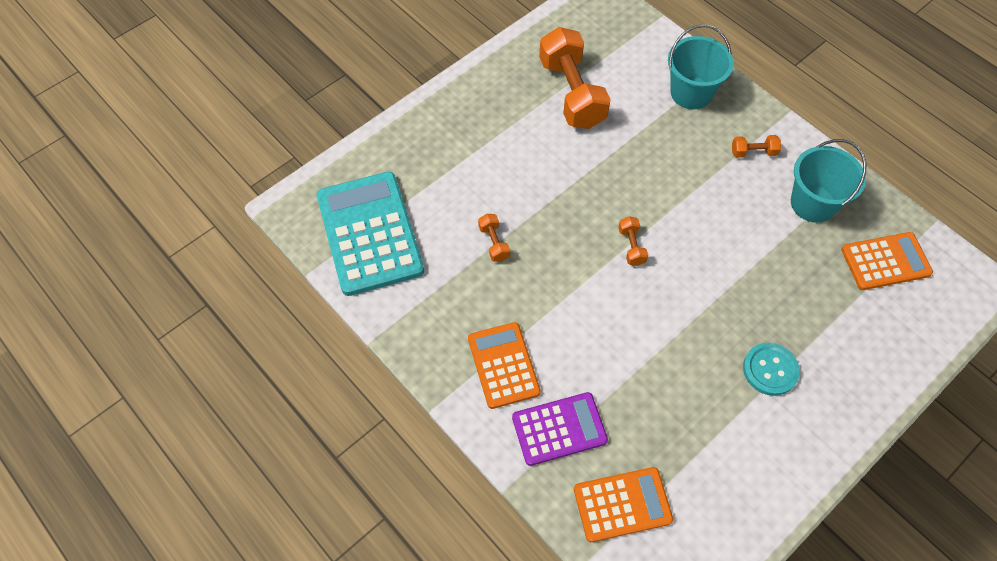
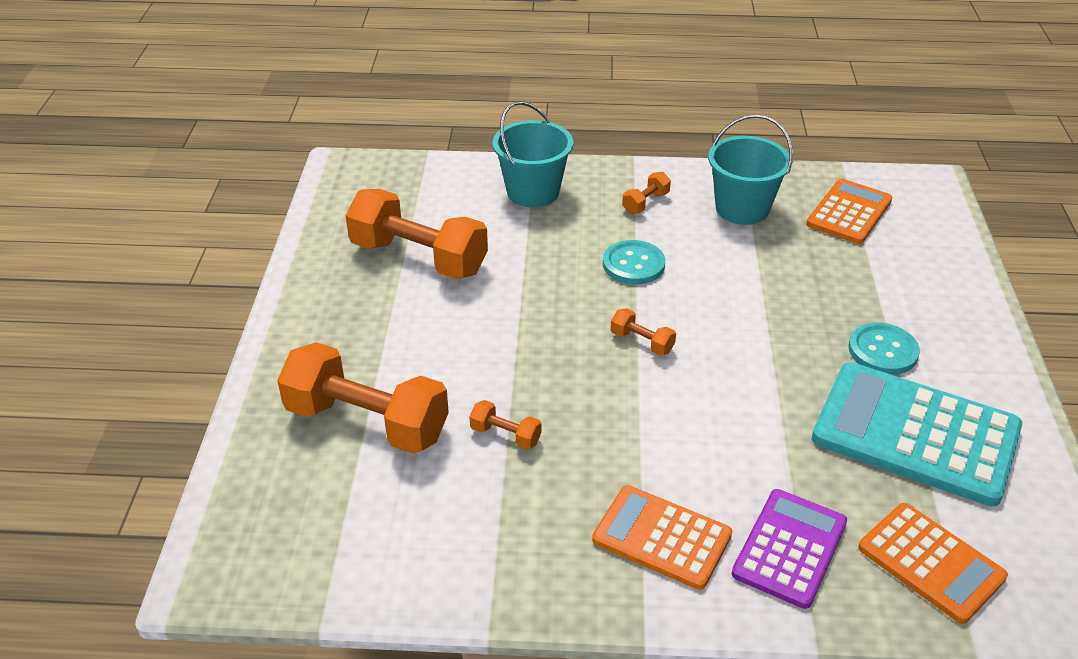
camera: 45 degrees left, 20 degrees down
turquoise calculator [317,172,424,296] -> turquoise calculator moved to [812,362,1022,506]
orange calculator [574,467,673,542] -> orange calculator turned 105 degrees clockwise [858,503,1008,624]
none -> orange dumbbell [277,342,449,454]
none -> turquoise button [603,240,665,285]

